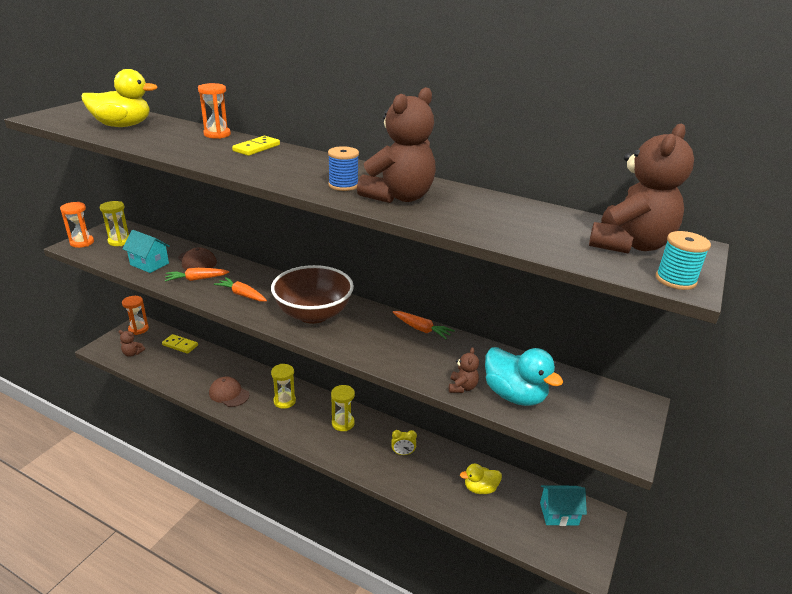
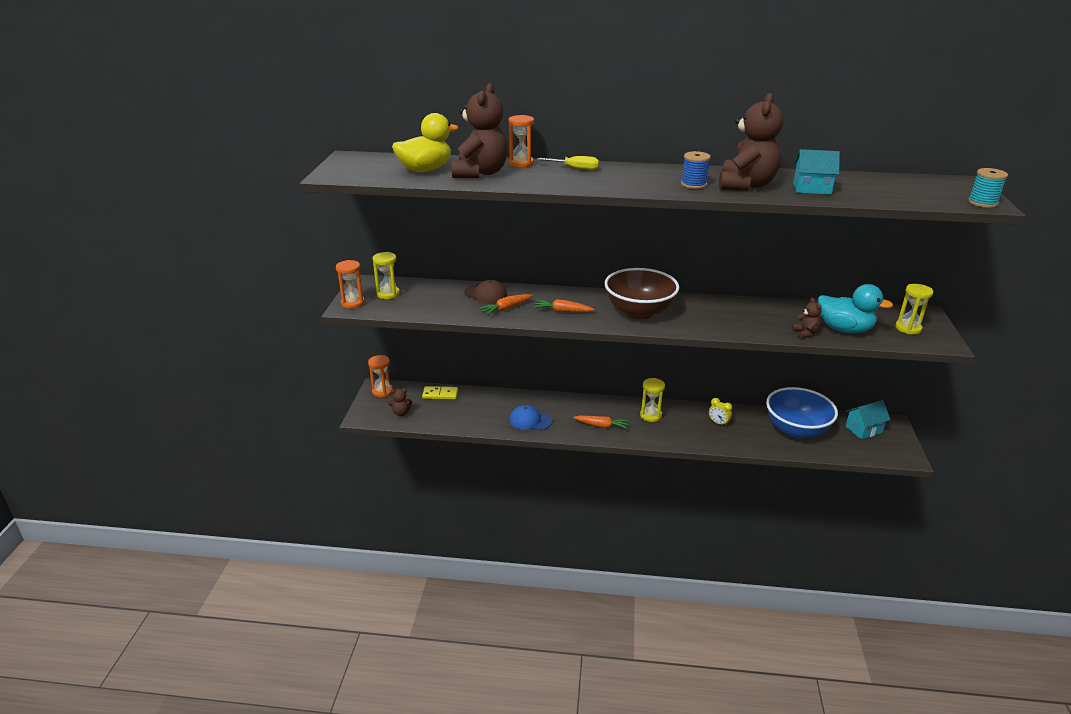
camera: 20 degrees left, 0 degrees up
turquoise house [123,230,170,273] -> turquoise house moved to [793,149,840,195]
brown cap [209,377,249,407] -> blue cap [509,405,552,430]
yellow domino [232,136,280,156] -> yellow screwdriver [537,156,599,170]
yellow hourglass [271,364,296,409] -> yellow hourglass moved to [895,284,933,334]
yellow clock [391,430,417,455] -> yellow clock turned 60 degrees clockwise [709,398,732,427]
orange carrot [393,311,455,339] -> orange carrot moved to [573,416,629,429]
yellow duck [460,464,502,494] -> blue bowl [766,387,838,439]
brown teddy bear [589,123,694,253] -> brown teddy bear moved to [451,83,508,178]

